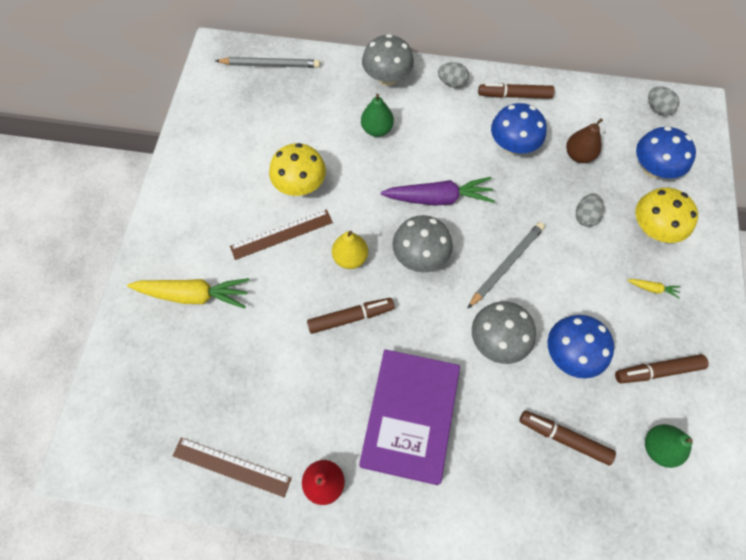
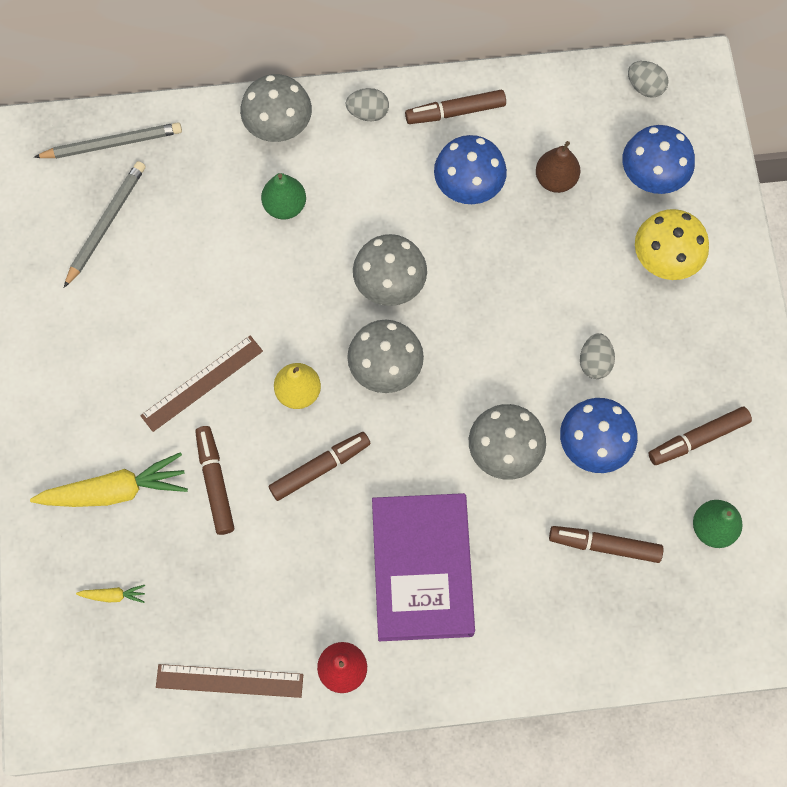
camera: 15 degrees left, 5 degrees up
yellow mushroom [269,143,326,196] -> none
purple carrot [381,177,495,206] -> grey mushroom [353,234,427,306]
grey pencil [467,222,545,309] -> grey pencil moved to [64,161,146,288]
grey egg [576,193,604,227] -> grey egg moved to [580,333,615,379]
yellow carrot [627,279,681,299] -> yellow carrot moved to [76,585,145,603]
none -> brown marker [195,426,234,535]

